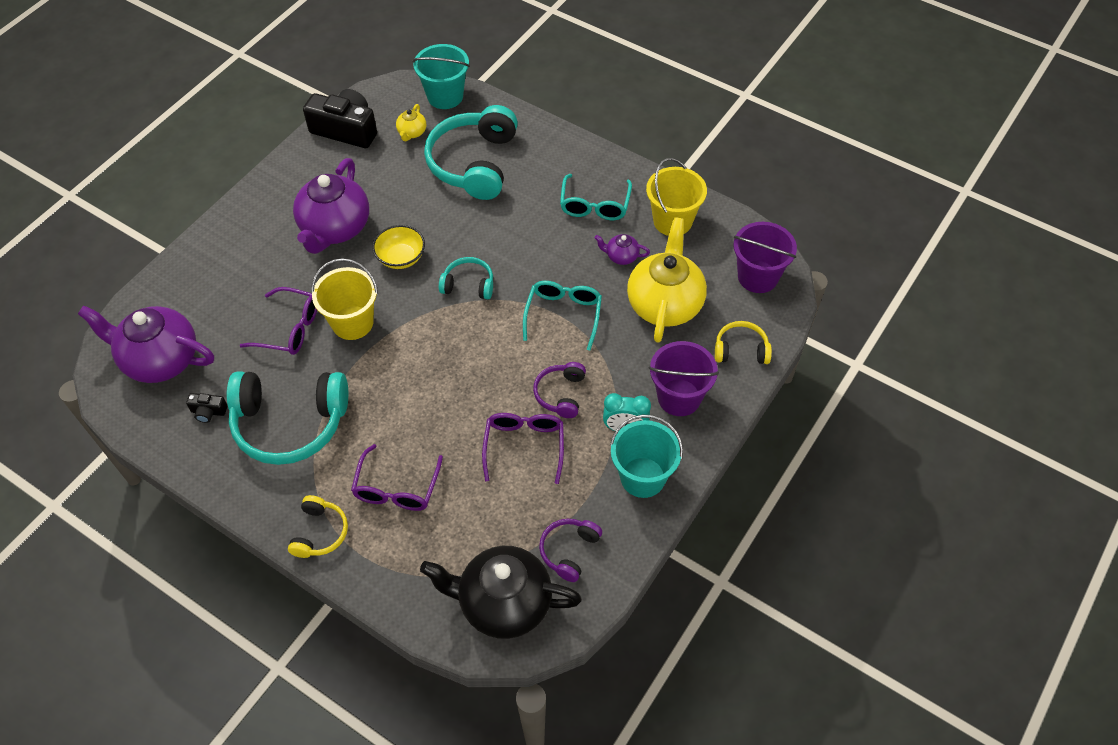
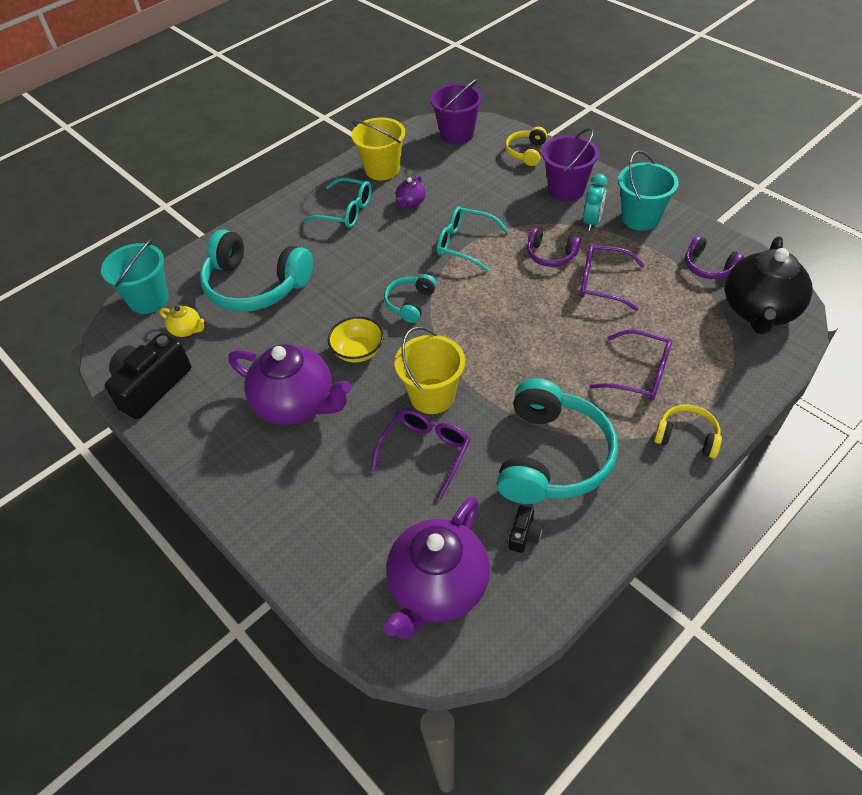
camera: 75 degrees left, 5 degrees down
yellow teapot [627,217,707,343] -> none

